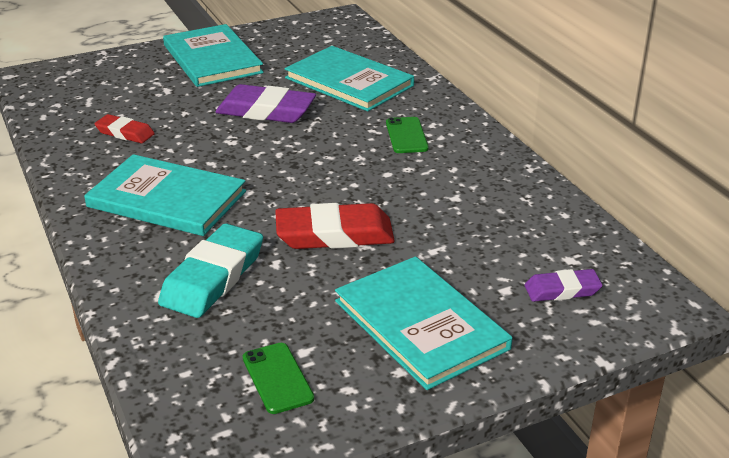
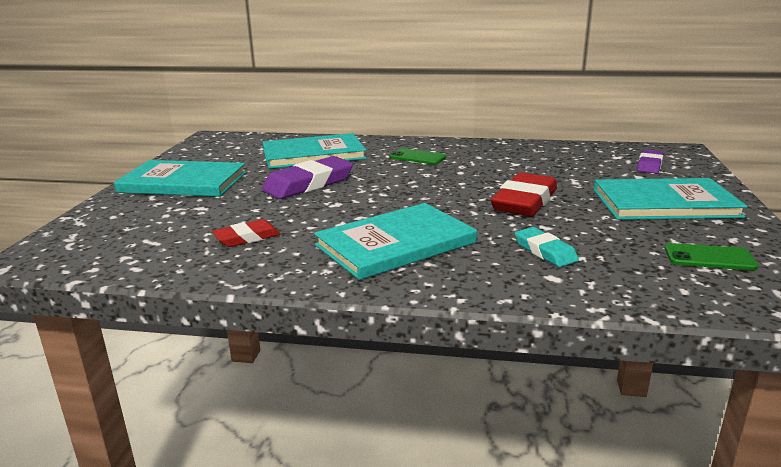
camera: 55 degrees left, 10 degrees down
turquoise eraser [158,224,263,318] -> turquoise eraser [515,227,579,267], size x0.57

